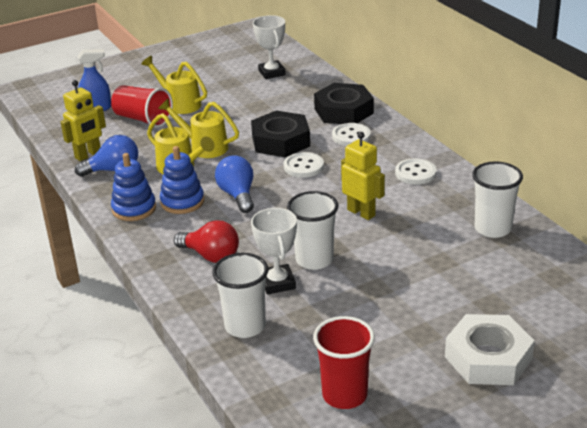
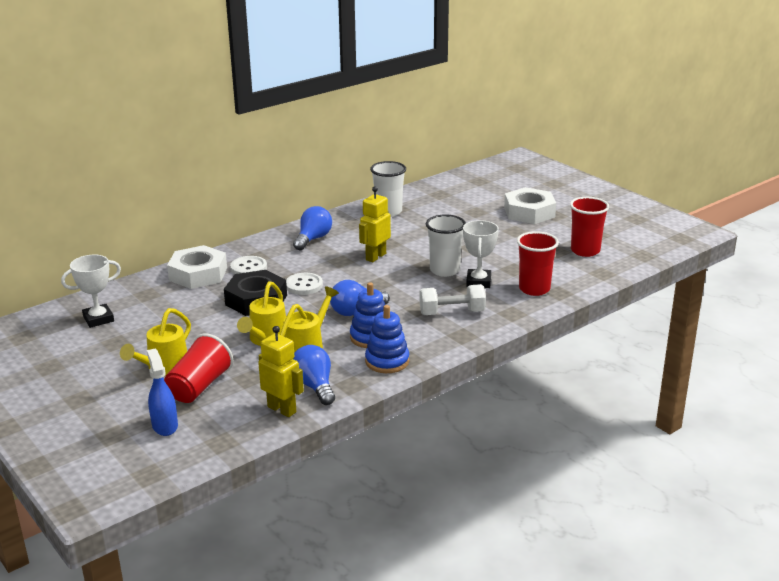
camera: 100 degrees left, 5 degrees down
red light bulb [174,220,239,263] -> white dumbbell [419,284,486,315]
white cup [212,253,268,338] -> red cup [517,231,559,296]
white trophy [251,208,297,294] -> white trophy turned 60 degrees counterclockwise [463,220,499,288]
black nut [314,83,374,124] -> white nut [167,245,227,289]
white button [395,158,437,185] -> blue light bulb [293,206,332,250]

